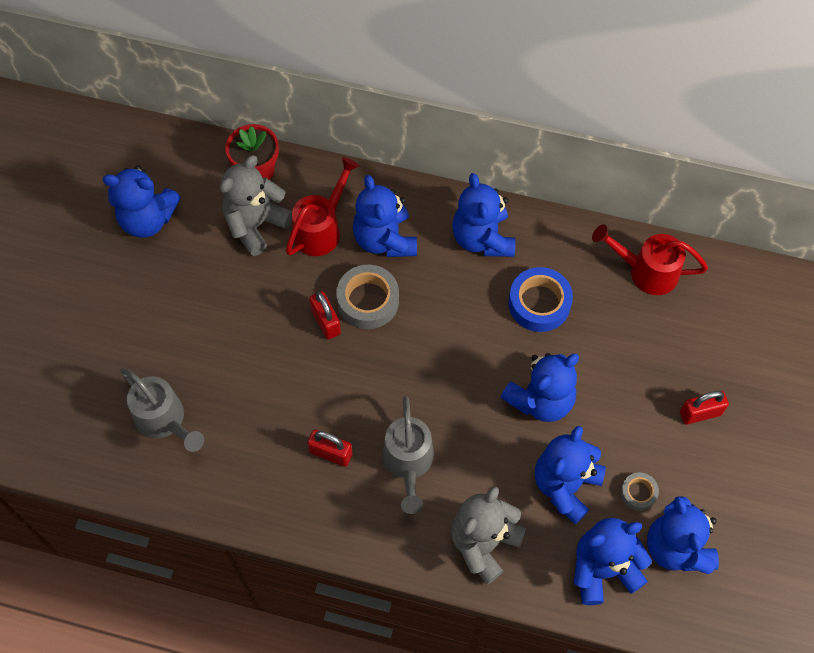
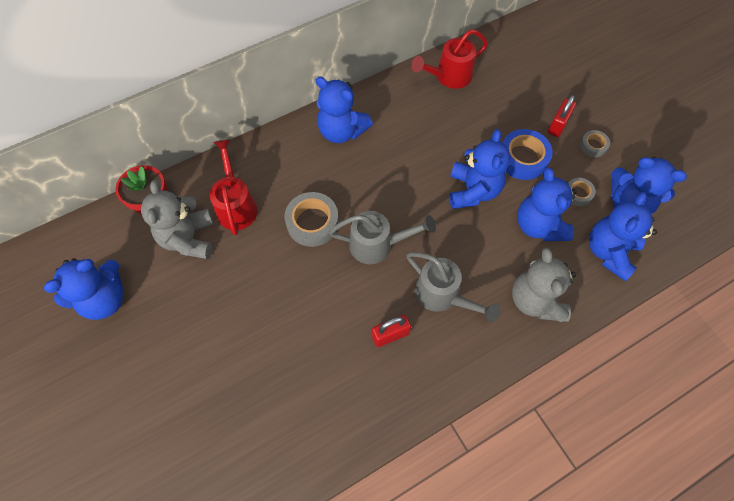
camera: 45 degrees left, 0 degrees up
grey watering can [120,368,204,452] -> grey watering can moved to [329,211,436,264]
red padlock [309,291,341,340] -> none
blue teddy bear [353,175,417,257] -> none
blue tape [509,267,573,332] -> blue tape moved to [503,129,553,180]
none -> grey tape [580,130,610,157]

